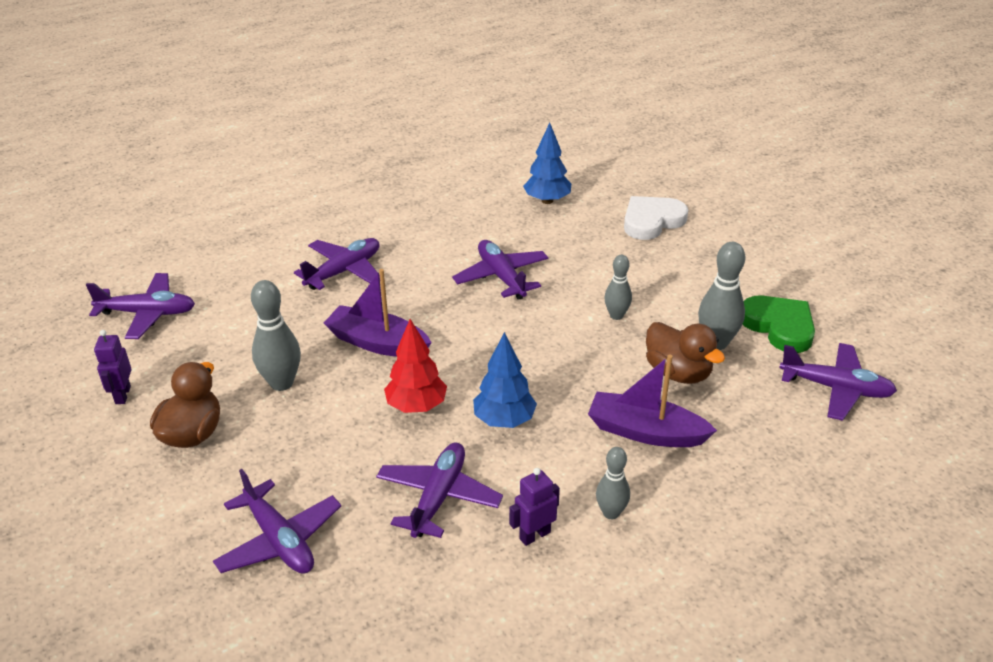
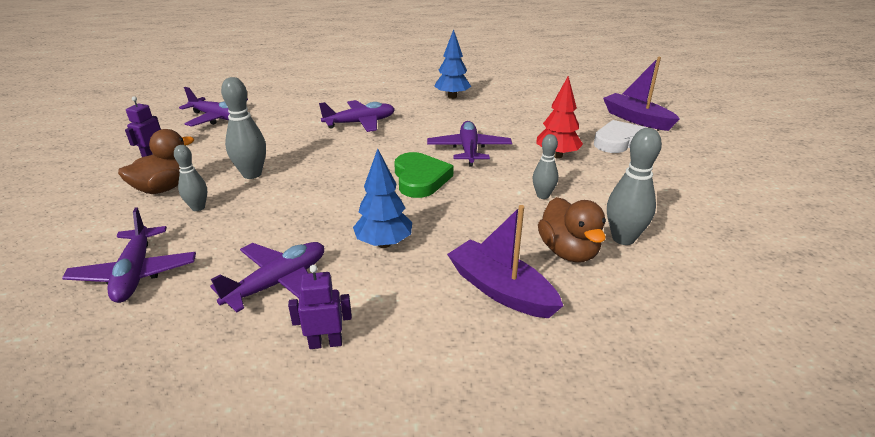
camera: 25 degrees right, 5 degrees down
purple boat [324,269,432,357] -> purple boat moved to [603,57,680,131]
red tree [384,319,447,413] -> red tree moved to [536,76,583,158]
blue tree [523,123,571,204] -> blue tree moved to [434,29,471,99]
grey bowling pin [596,447,630,519] -> grey bowling pin moved to [174,145,207,211]
green heart [743,296,815,353] -> green heart moved to [394,152,454,198]
purple plane [779,343,897,421] -> none

